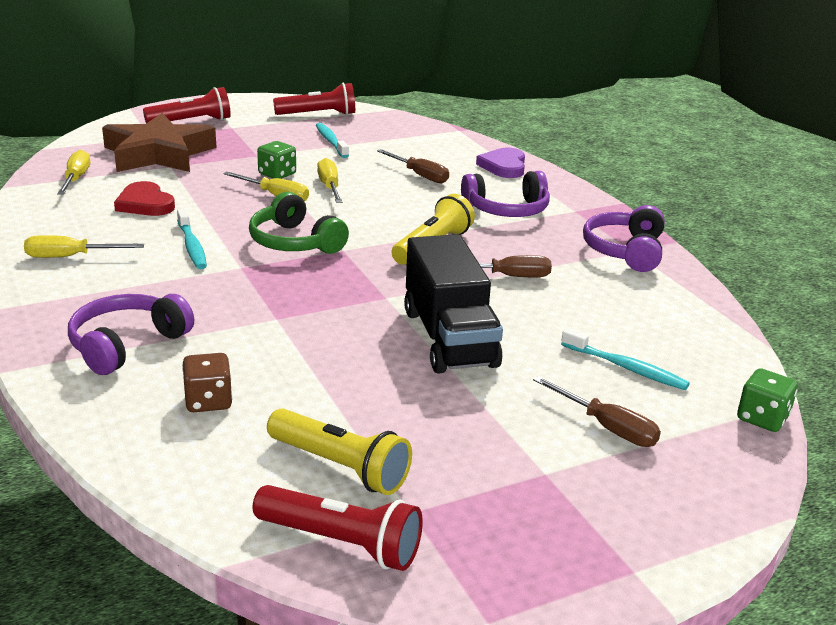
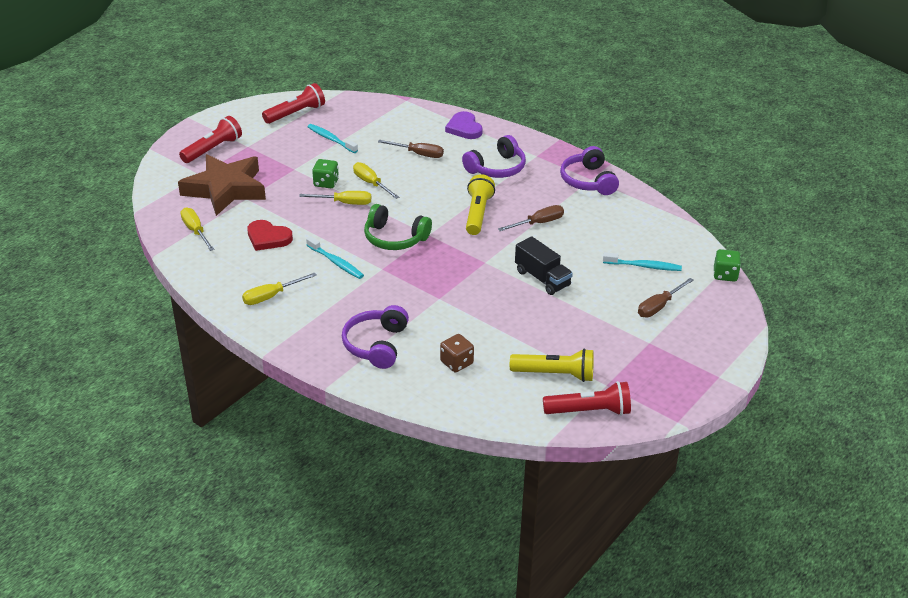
camera: 25 degrees left, 10 degrees up
black truck [404,234,503,373] -> black truck [515,236,573,295], size x0.65
brown screwdriver [533,376,661,447] -> brown screwdriver turned 120 degrees clockwise [638,278,694,317]

